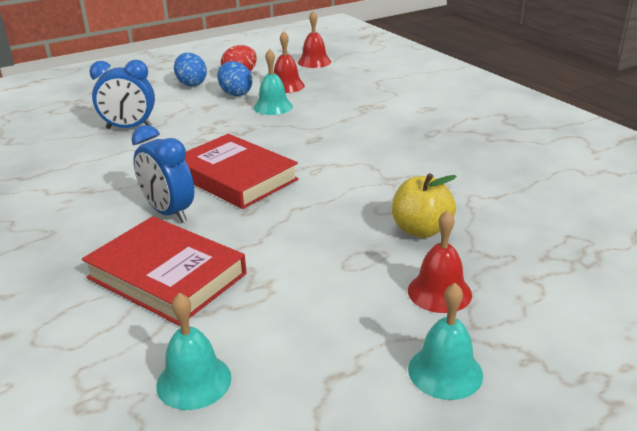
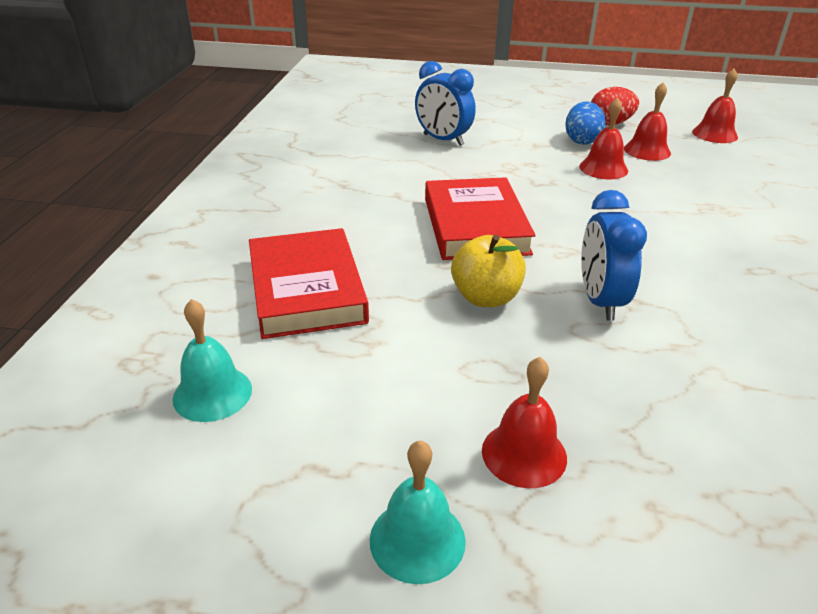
camera: 40 degrees right, 5 degrees up
blue clock [131,125,194,222] -> blue clock moved to [581,190,647,321]
blue egg [174,53,207,87] -> none
turquoise bell [254,49,293,115] -> red bell [579,97,628,180]
yellow apple [392,173,457,238] -> yellow apple moved to [451,235,526,307]

